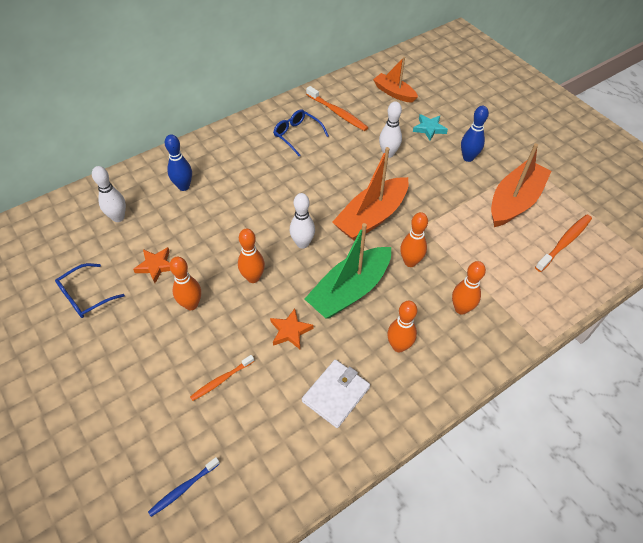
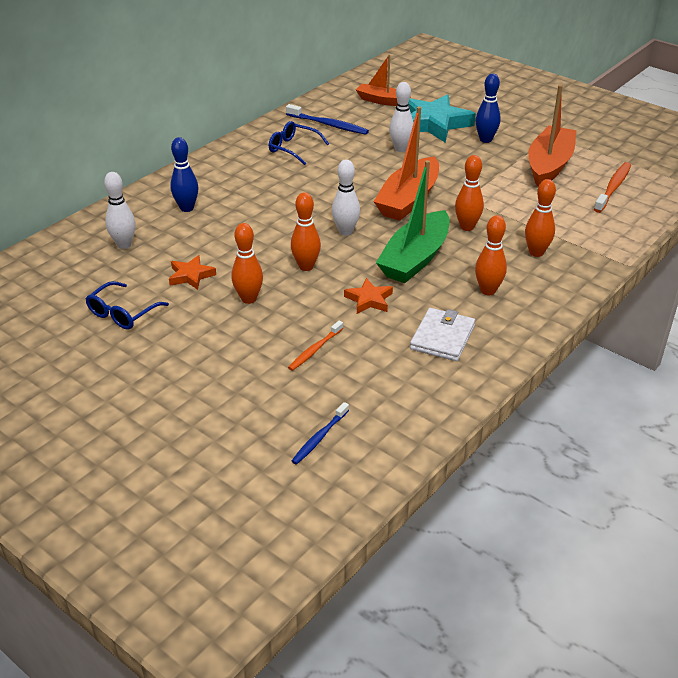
camera: 15 degrees left, 15 degrees down
orange toothbrush [306,86,368,131] -> blue toothbrush [286,104,369,135]
turquoise star [413,114,448,141] -> turquoise star [408,94,476,143], size x2.02

